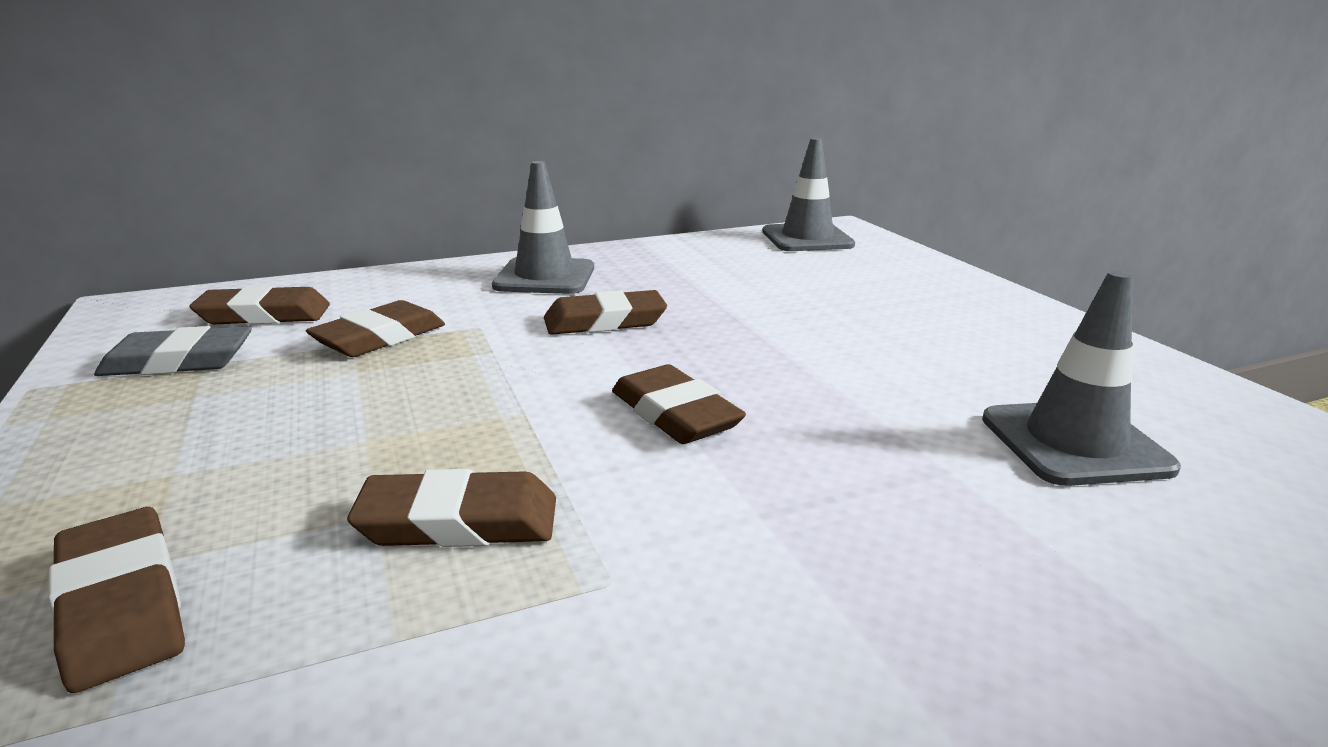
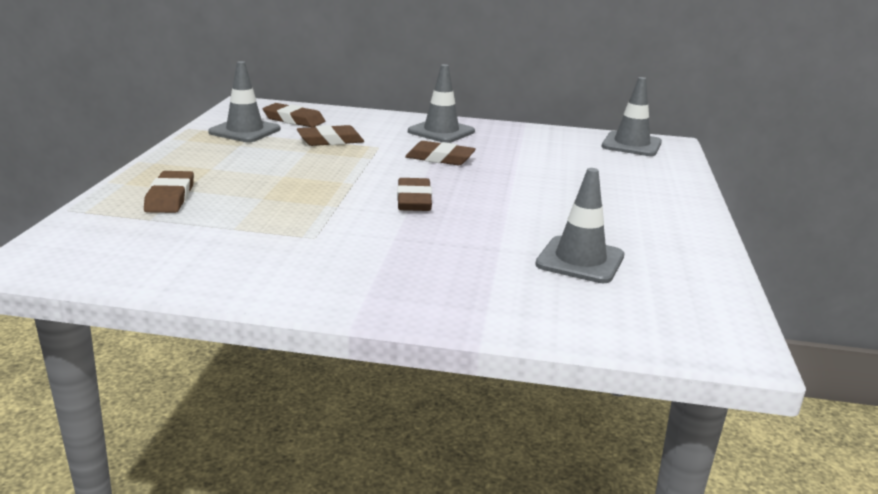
camera: 30 degrees right, 0 degrees up
grey eraser [94,326,252,376] -> grey traffic cone [208,61,280,142]
brown eraser [347,469,556,547] -> none

